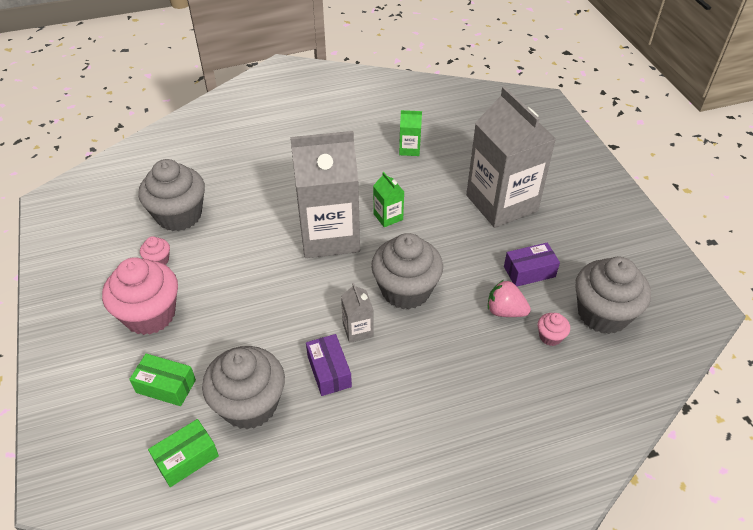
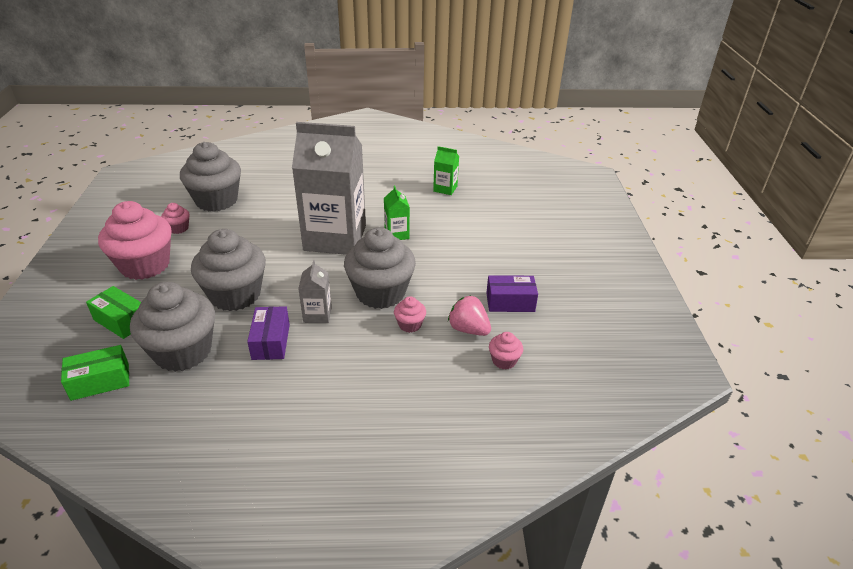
camera: 15 degrees right, 10 degrees down
grey carton [466,86,556,228] -> none
grey cupcake [575,257,651,334] -> grey cupcake moved to [191,229,266,311]
none -> pink cupcake [394,296,426,333]

